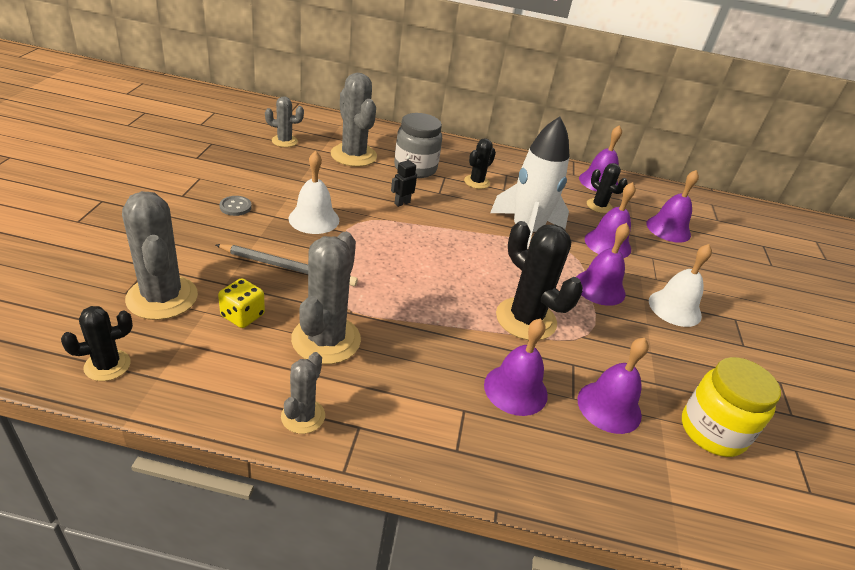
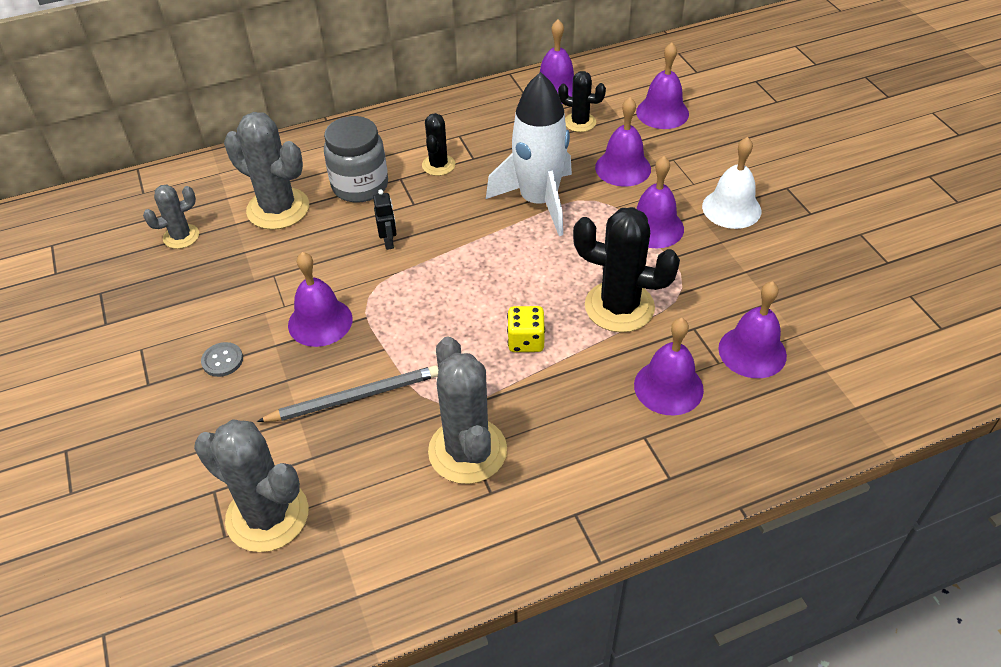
camera: 25 degrees left, 10 degrees up
black cactus [61,306,133,381] -> none
yellow dice [218,278,265,328] -> yellow dice moved to [507,306,545,352]
grey cactus [281,352,325,434] -> none
white bell [289,151,339,234] -> purple bell [288,252,353,347]
black robot [391,155,417,207] -> black robot turned 150 degrees clockwise [373,189,397,250]
yellow jar [682,357,781,457] -> none

